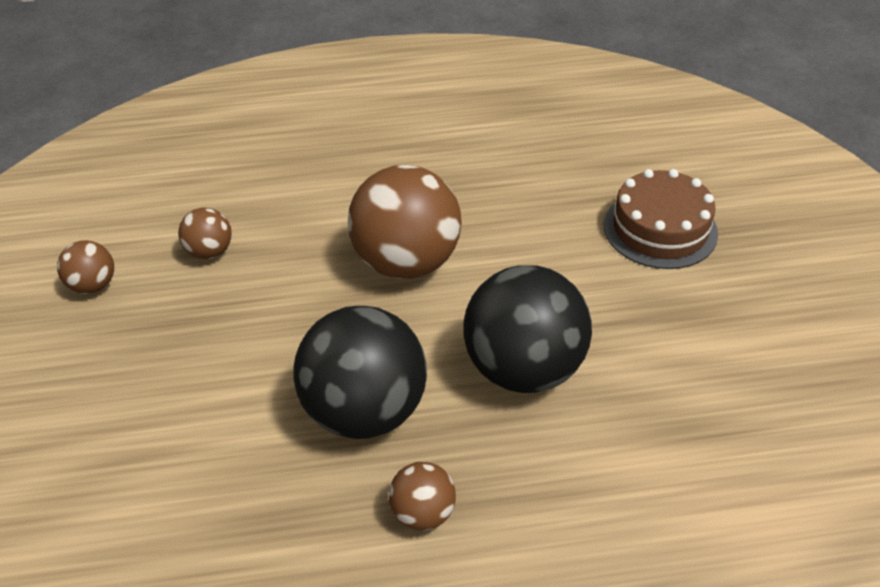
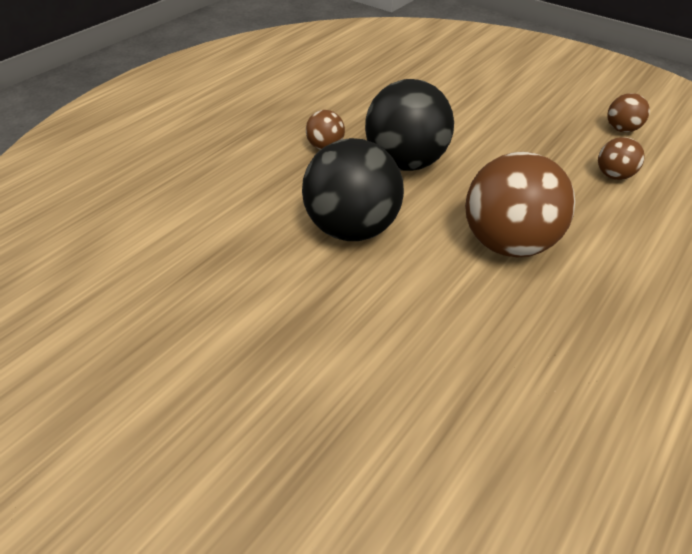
camera: 135 degrees right, 0 degrees up
brown cake [604,169,718,269] -> none

